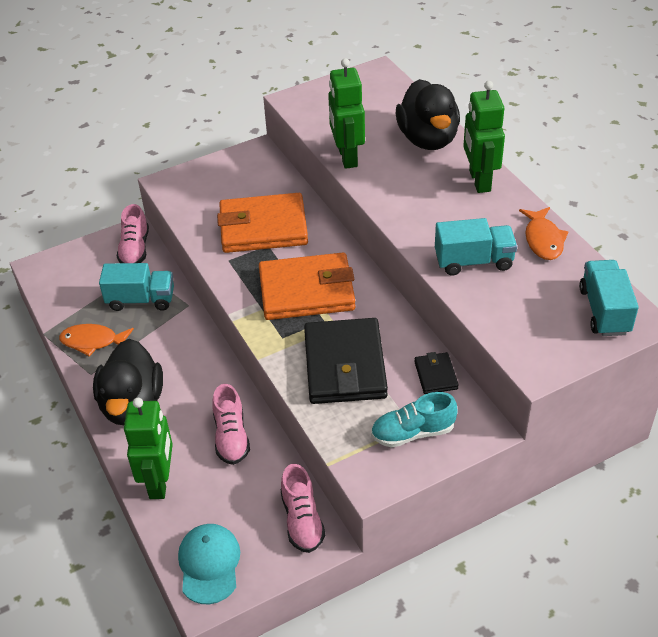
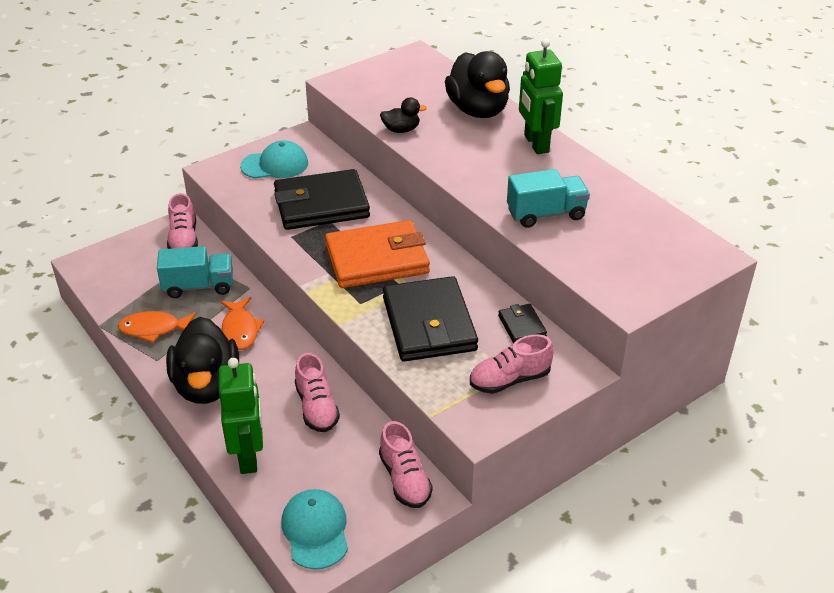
camera: 10 degrees left, 5 degrees down
orange wallet [217,193,308,253] -> black wallet [274,169,370,230]
green robot [328,58,365,169] -> black duck [380,97,427,133]
turquoise shoe [371,392,458,448] -> pink shoe [470,334,554,394]
orange fish [519,207,568,260] -> orange fish moved to [220,297,265,350]
turquoise truck [579,260,639,336] -> none
none -> turquoise cap [240,140,308,179]

